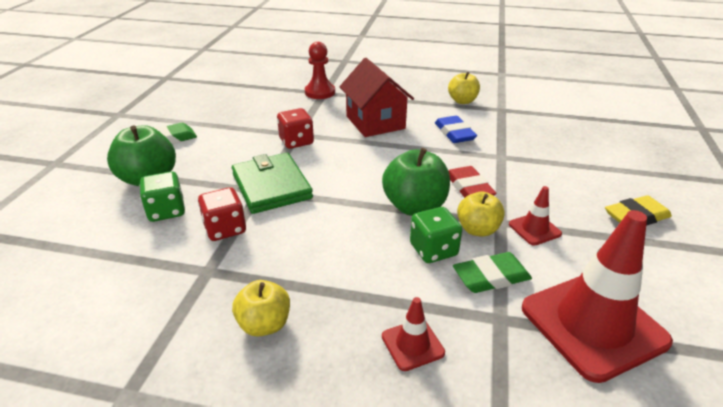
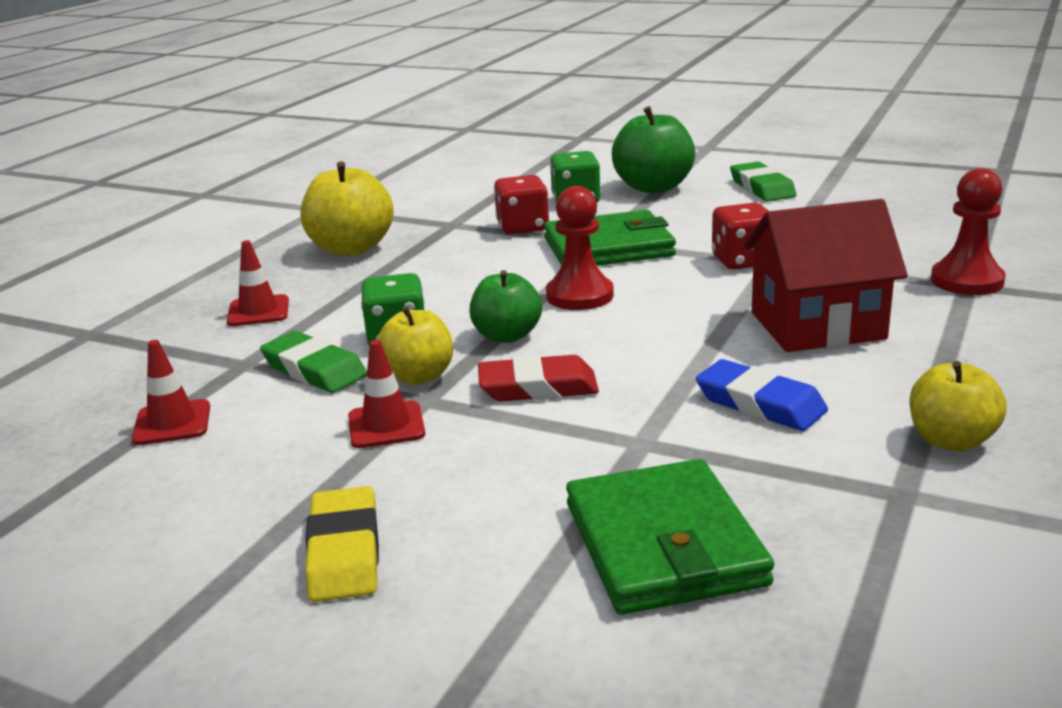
camera: 105 degrees right, 10 degrees down
yellow apple [232,280,290,336] -> yellow apple [301,161,394,256], size x1.54
green apple [382,148,450,216] -> green apple [470,270,542,343], size x0.65
blue eraser [435,116,477,143] -> blue eraser turned 45 degrees clockwise [696,359,828,431]
green eraser [453,252,532,293] -> green eraser turned 45 degrees counterclockwise [260,331,367,393]
red traffic cone [522,210,673,383] -> red traffic cone [132,340,210,445], size x0.45
none -> red pawn [546,186,614,310]
none -> green wallet [566,459,774,615]

